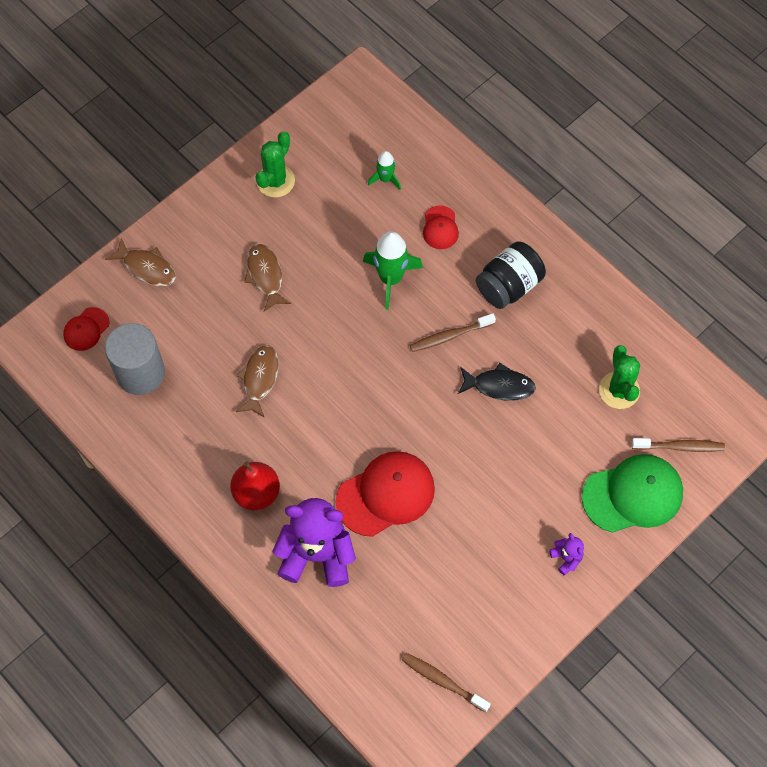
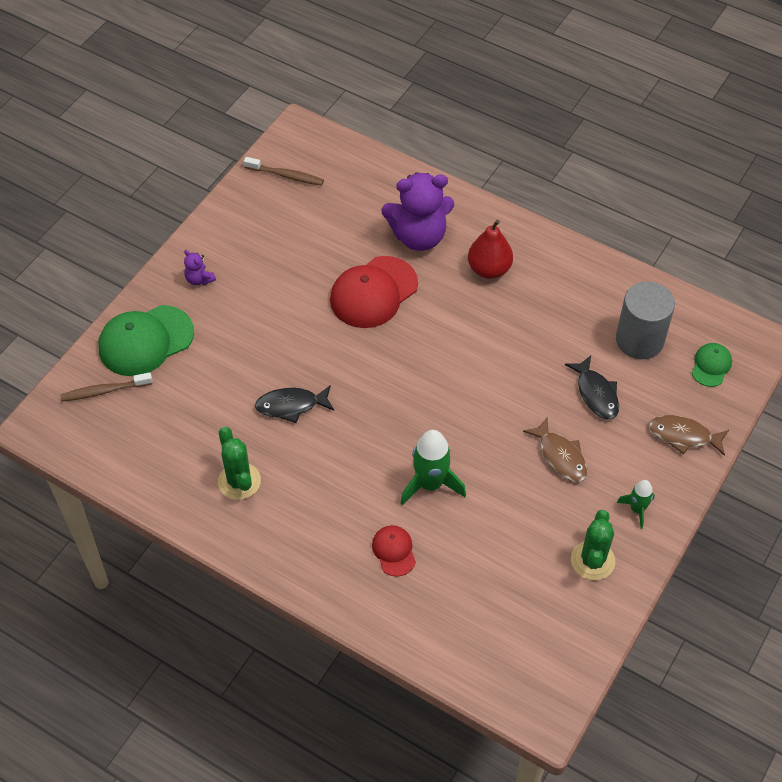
camera: 165 degrees right, 10 degrees down
red cap [63,307,109,351] -> green cap [692,343,732,387]
brown fish [236,345,279,418] -> none
green rocket [368,151,401,190] -> green rocket moved to [617,480,654,529]
brown toothbrush [410,313,496,352] -> none
black jar [476,241,546,309] -> none
green cactus [599,345,640,409] -> green cactus moved to [218,427,261,500]
none -> black fish [565,356,619,420]

